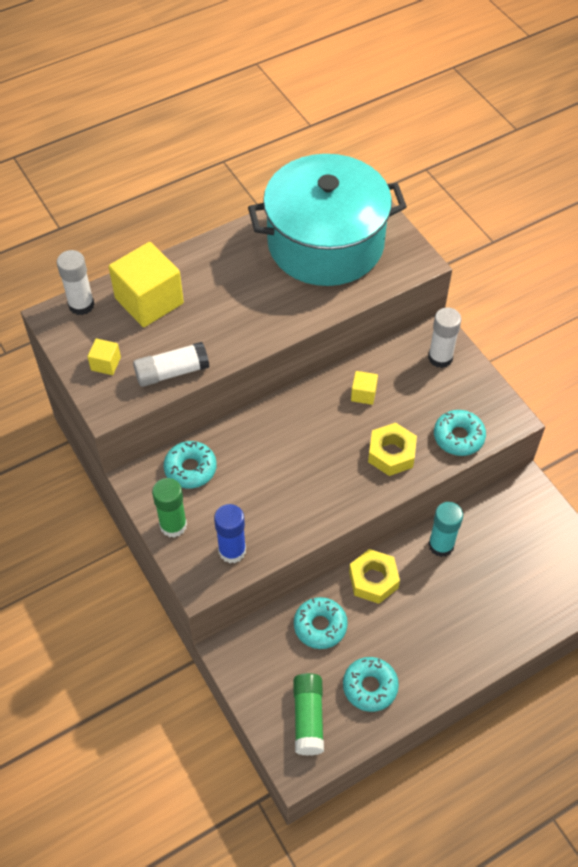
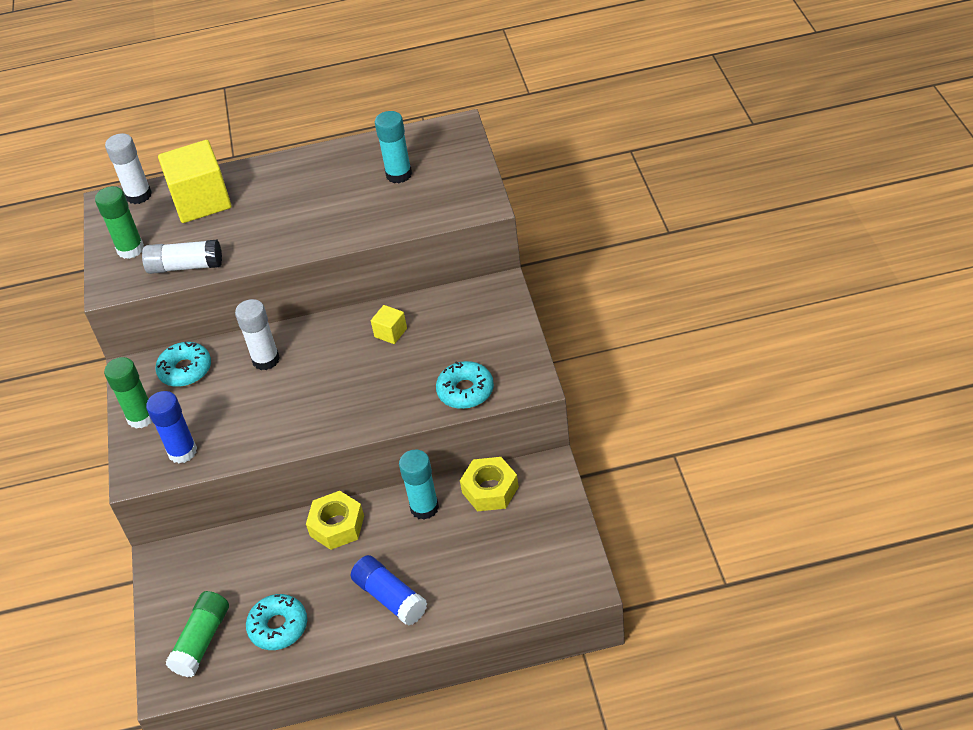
camera: 25 degrees right, 10 degrees down
yellow cube [87,338,121,375] -> green glue stick [95,186,144,259]
turquoise pot [248,154,407,286] -> turquoise glue stick [375,111,412,183]
turquoise donut [294,597,348,649] -> none
yellow nut [368,423,417,476] -> yellow nut moved to [460,457,519,511]
white glue stick [428,308,462,368] -> white glue stick moved to [235,299,280,370]
none -> blue glue stick [351,555,427,626]

